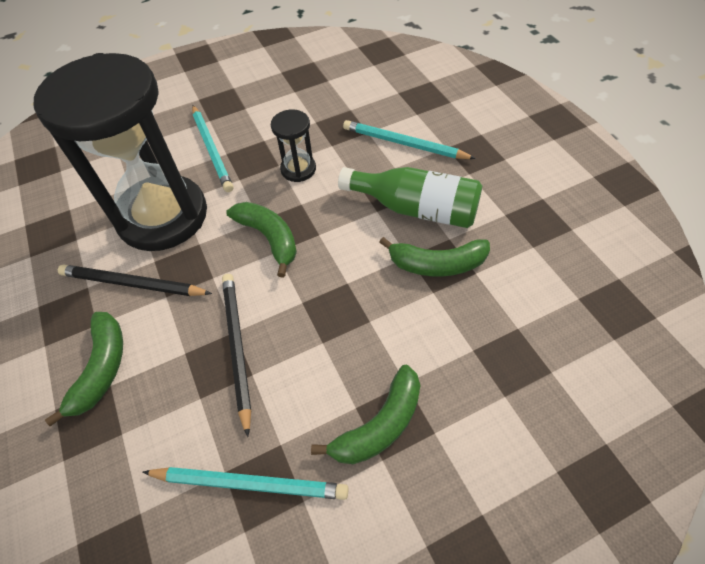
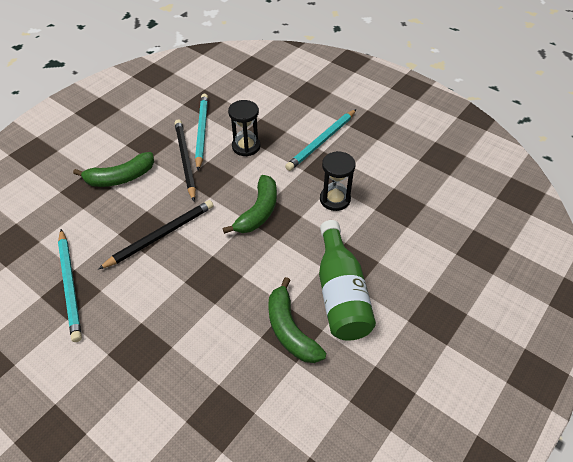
camera: 60 degrees right, 5 degrees down
black hourglass [33,53,207,251] -> black hourglass [228,100,260,156], size x0.42
green banana [311,365,420,464] -> none
turquoise pencil [343,120,476,159] -> turquoise pencil moved to [195,94,208,170]

